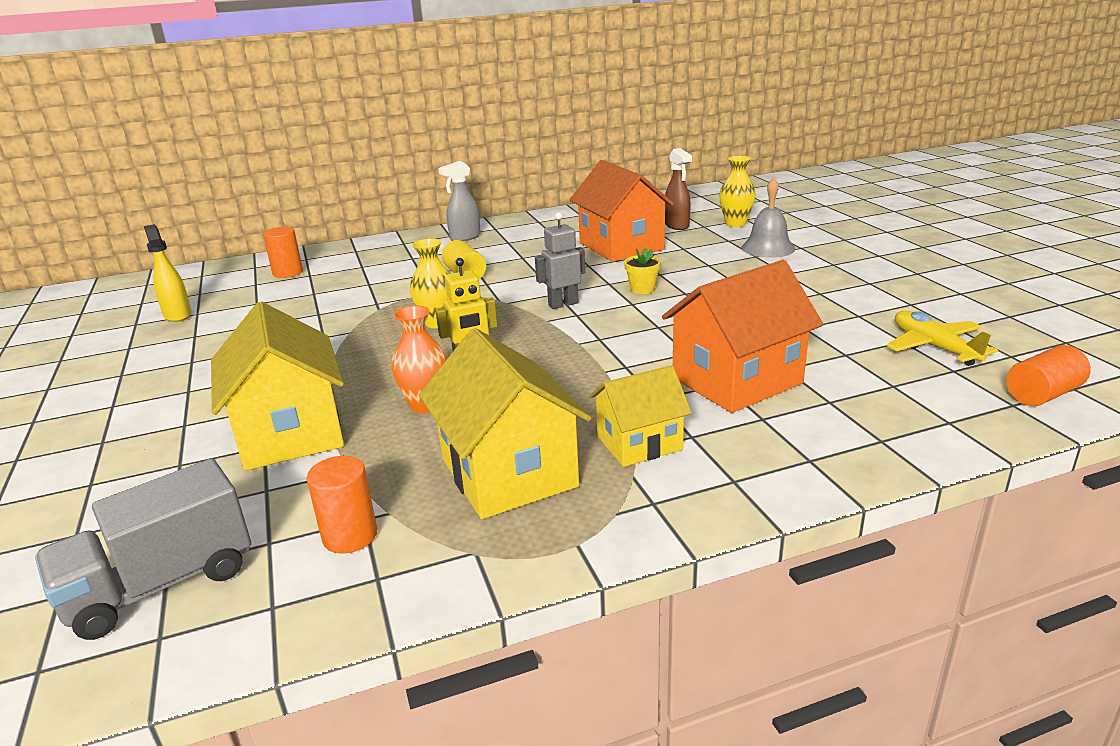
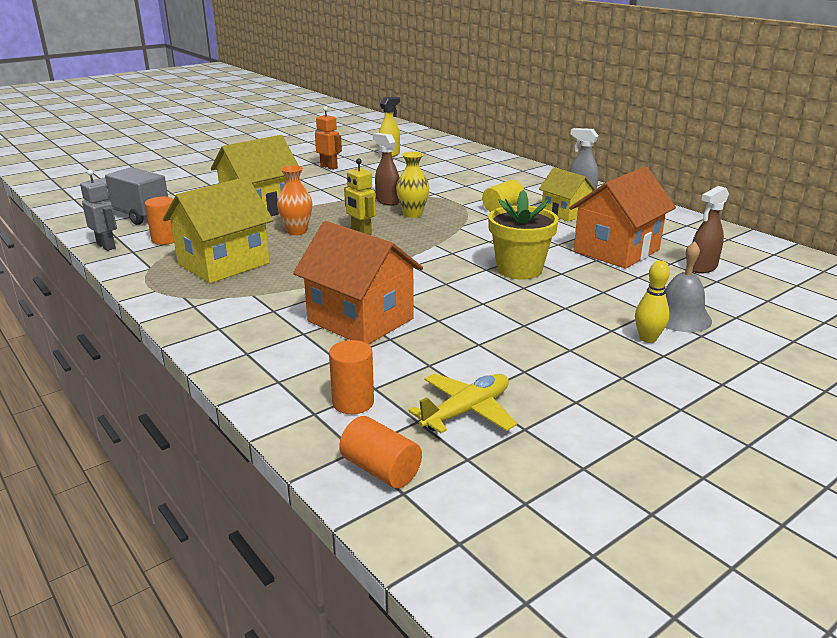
camera: 70 degrees right, 0 degrees up
orange cylinder [263,227,303,278] -> orange cylinder moved to [329,340,374,414]
grey robot [535,212,585,309] -> grey robot moved to [80,169,117,251]
yellow house [589,365,692,467] -> yellow house moved to [539,167,595,222]
yellow flower pot [624,248,661,294] -> yellow flower pot [488,190,559,279], size x2.03
yellow vase [719,156,756,227] -> none
none -> orange robot [315,106,342,170]
none -> brown spray bottle [373,133,400,206]
none -> yellow bowling pin [635,261,670,343]

